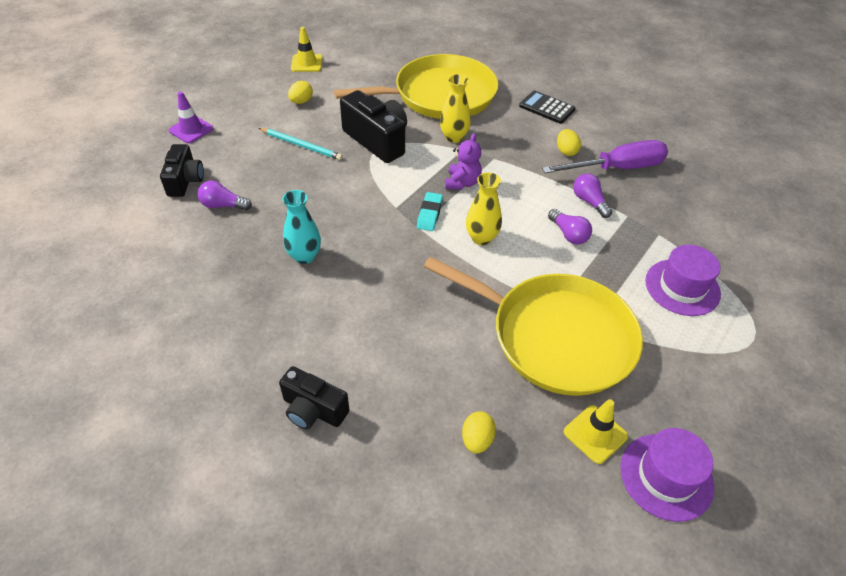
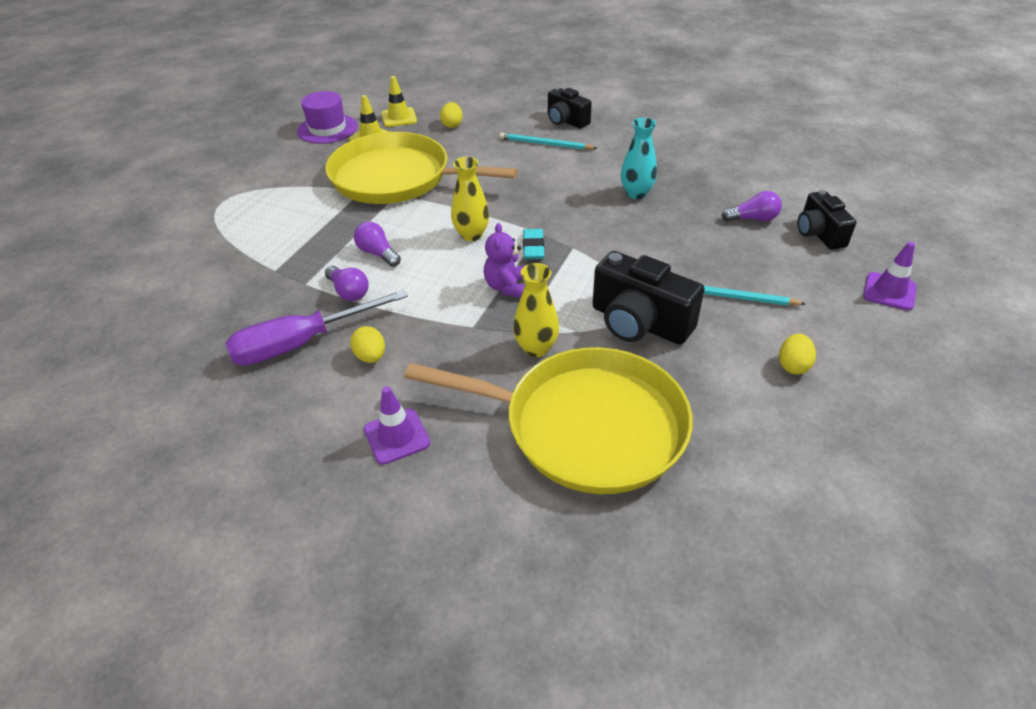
camera: 170 degrees right, 5 degrees down
black camera [279,366,350,430] -> black camera turned 150 degrees counterclockwise [548,87,592,129]
yellow traffic cone [291,27,323,72] -> yellow traffic cone moved to [381,76,417,127]
yellow pan [334,54,498,119] -> yellow pan turned 135 degrees counterclockwise [404,347,693,494]
black calculator [519,91,576,124] -> purple traffic cone [364,386,430,465]
purple hat [645,245,721,316] -> none
none -> turquoise pencil [499,132,597,150]

